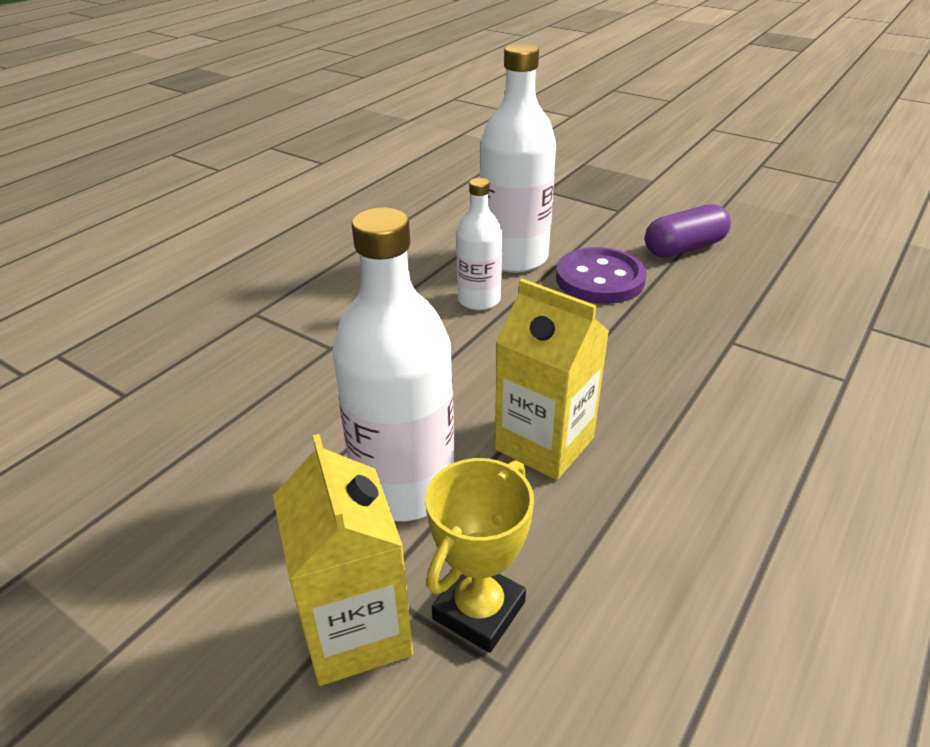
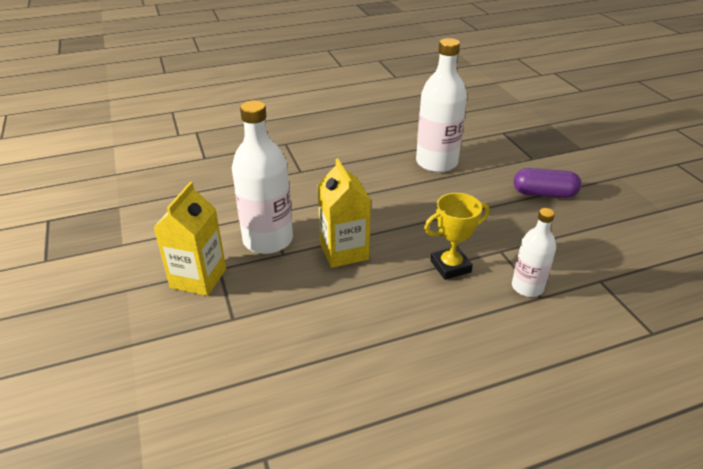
camera: 35 degrees right, 0 degrees up
yellow trophy [425,458,534,653] -> yellow trophy moved to [424,193,490,280]
white bottle [456,178,502,310] -> white bottle moved to [512,208,556,297]
purple button [556,247,647,304] -> none

